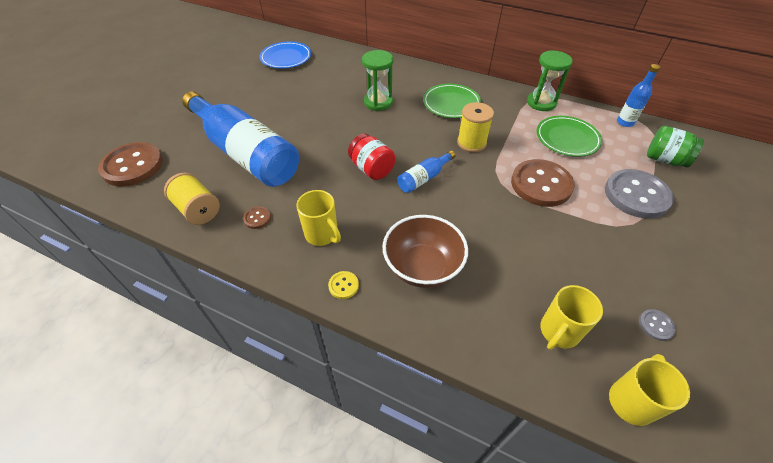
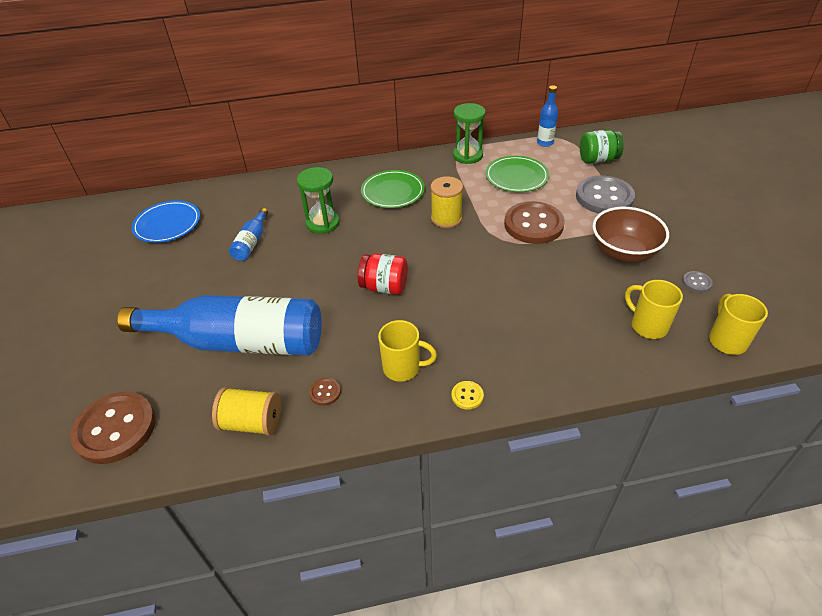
camera: 35 degrees left, 5 degrees down
brown bowl [383,215,468,288] -> brown bowl moved to [592,207,669,263]
blue bottle [397,150,455,193] -> blue bottle moved to [229,208,268,261]
yellow mug [540,285,603,350] -> yellow mug turned 135 degrees clockwise [625,280,683,339]

